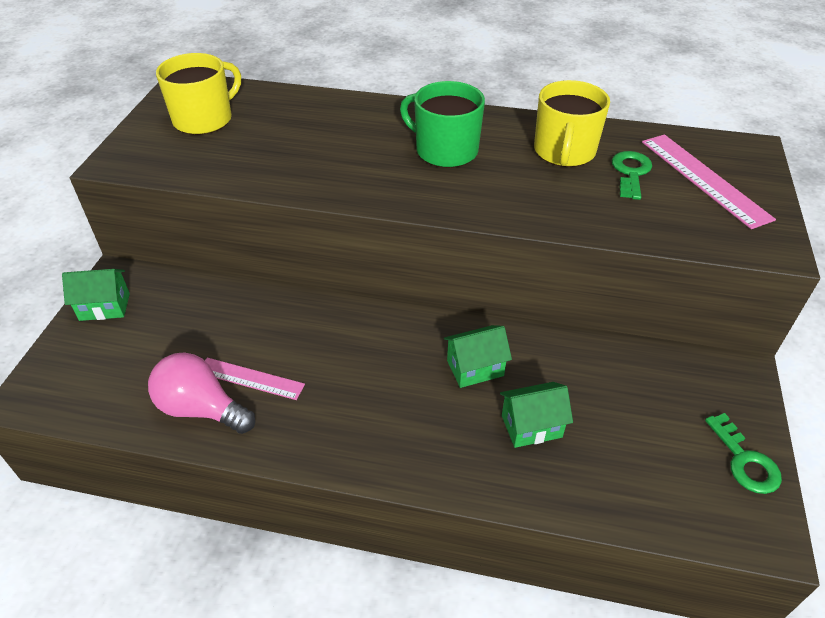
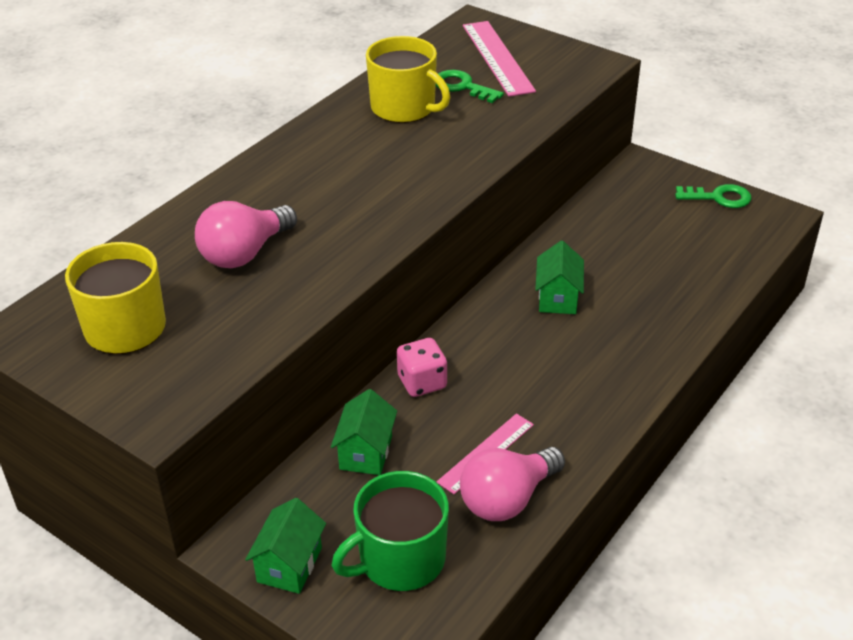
camera: 65 degrees left, 5 degrees down
green mug [400,81,485,168] -> green mug moved to [331,471,449,591]
green house [500,382,573,448] -> green house moved to [331,389,397,475]
pink ruler [642,134,776,229] -> pink ruler turned 75 degrees clockwise [463,21,536,97]
none -> pink light bulb [195,201,297,268]
none -> pink dice [397,338,447,397]

